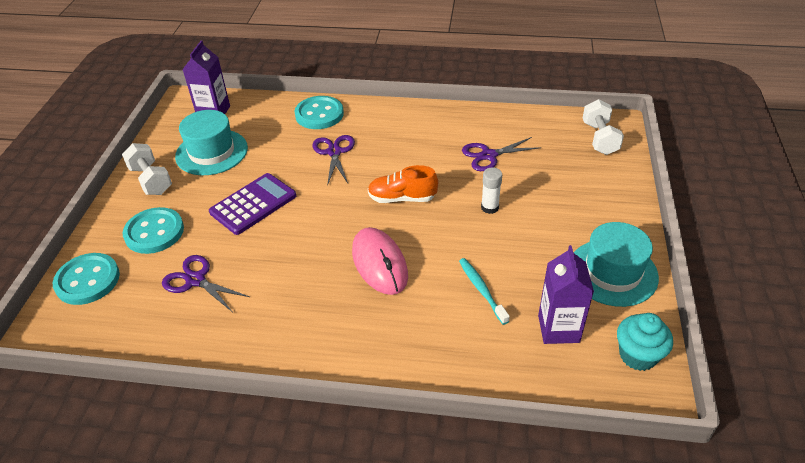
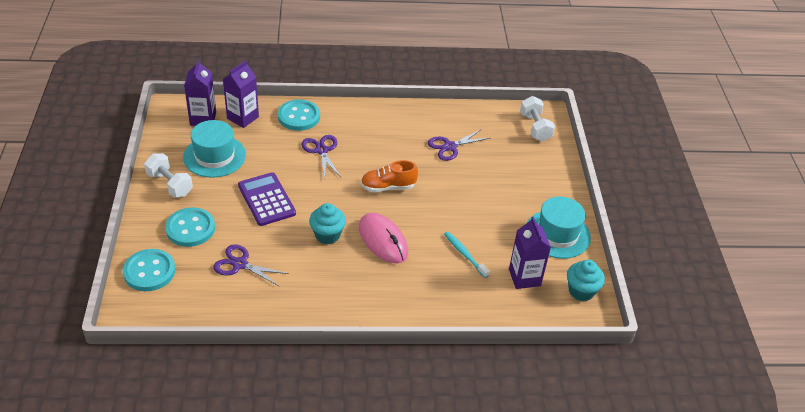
camera: 15 degrees left, 0 degrees up
purple calculator [209,173,296,235] -> purple calculator turned 60 degrees counterclockwise [238,172,296,226]
white glue stick [481,167,502,214] -> none
none -> purple carton [223,60,259,128]
none -> turquoise cupcake [309,203,346,244]

